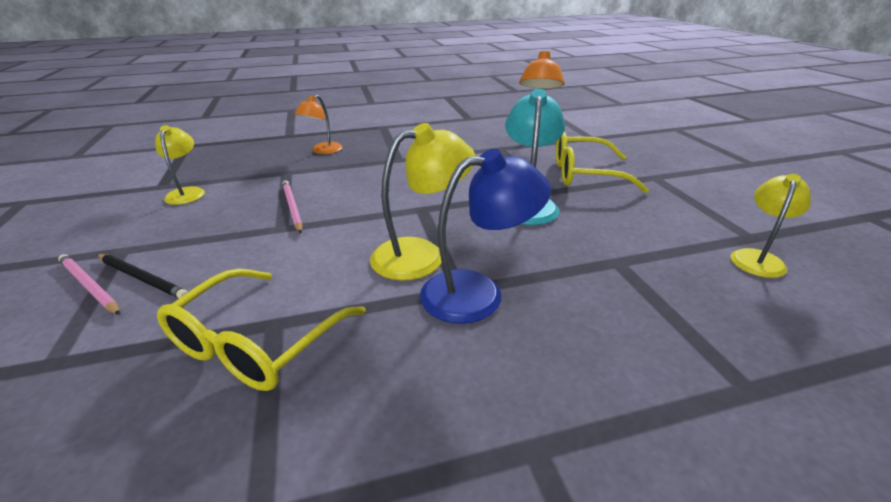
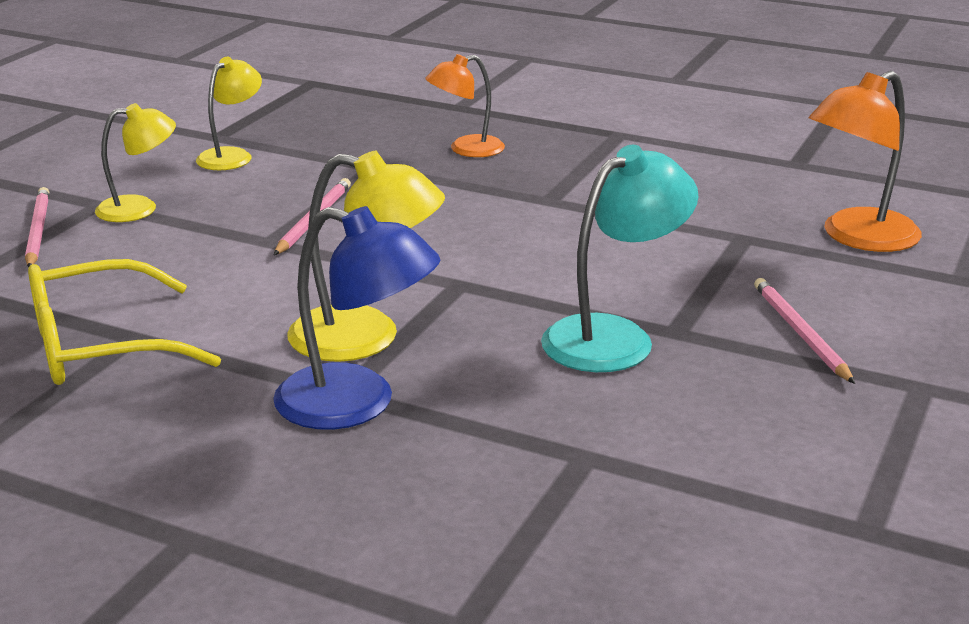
camera: 40 degrees right, 5 degrees down
black pencil [97,254,188,298] -> none
yellow glasses [556,132,649,193] -> pink pencil [754,278,855,384]
yellow lamp [730,174,811,278] -> yellow lamp moved to [95,103,176,222]

